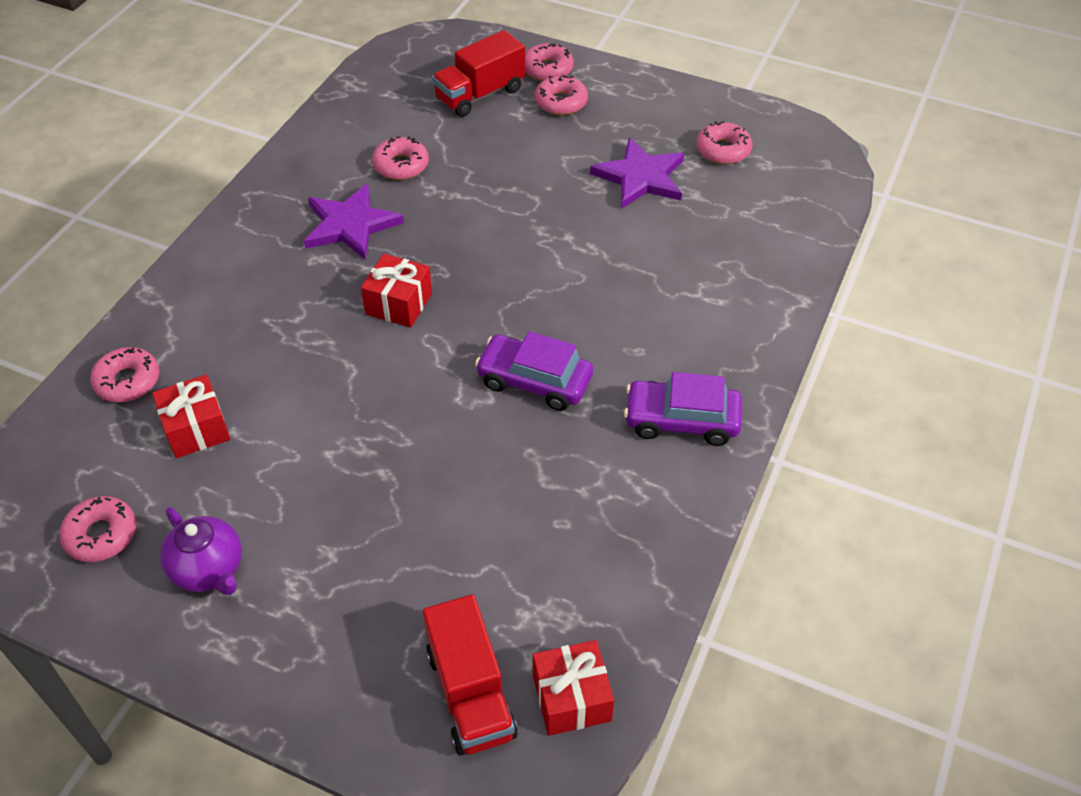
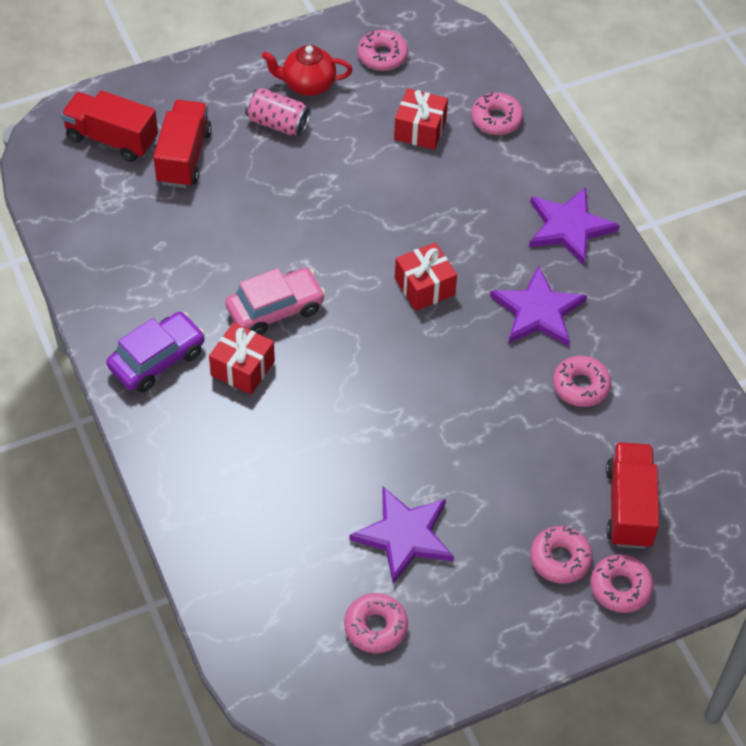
camera: 130 degrees right, 5 degrees up
purple teapot [160,507,242,595] -> red teapot [262,45,353,96]
purple car [475,331,593,411] -> pink car [225,268,326,335]
red gift [533,640,614,736] -> red gift moved to [209,323,275,395]
none -> red truck [153,100,212,188]
none -> pink can [245,88,310,136]
none -> purple star [529,187,620,265]

